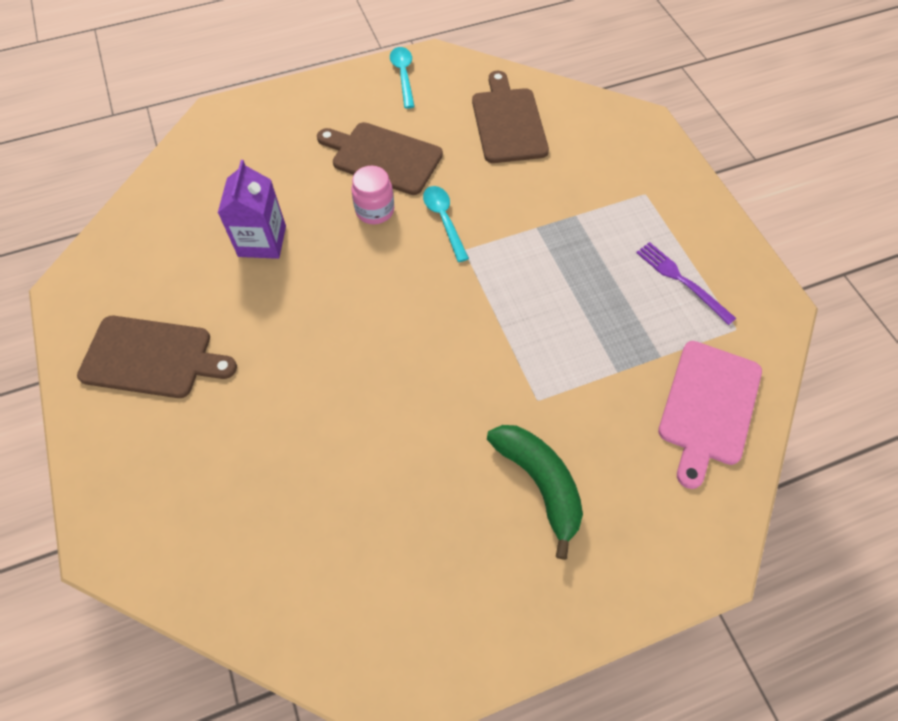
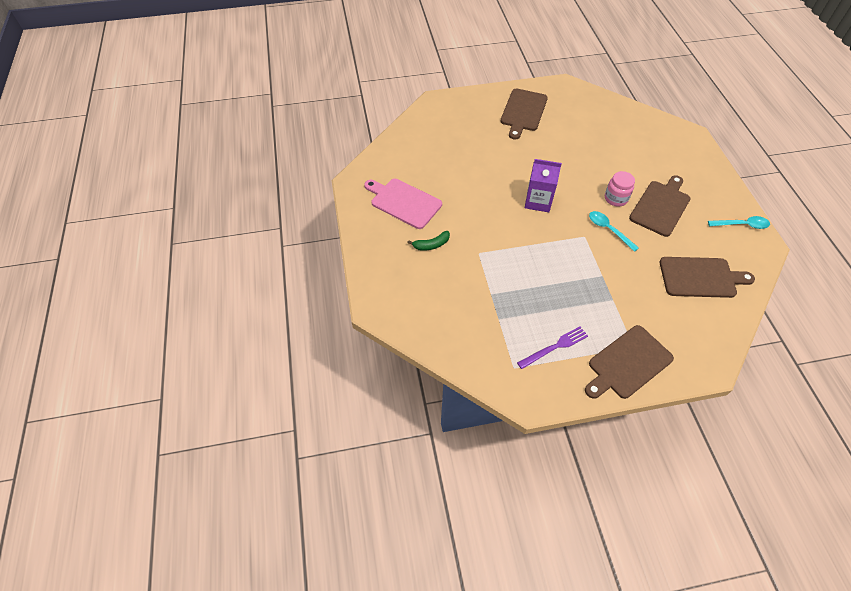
camera: 100 degrees right, 5 degrees down
purple carton [218,160,286,259] -> purple carton moved to [525,159,562,212]
turquoise spoon [423,186,469,262] -> turquoise spoon turned 120 degrees counterclockwise [589,211,639,252]
green banana [487,425,583,560] -> green banana [407,231,450,251], size x0.58
pink cutting board [658,341,762,489] -> pink cutting board moved to [364,179,442,229]
none -> brown cutting board [585,325,674,399]

